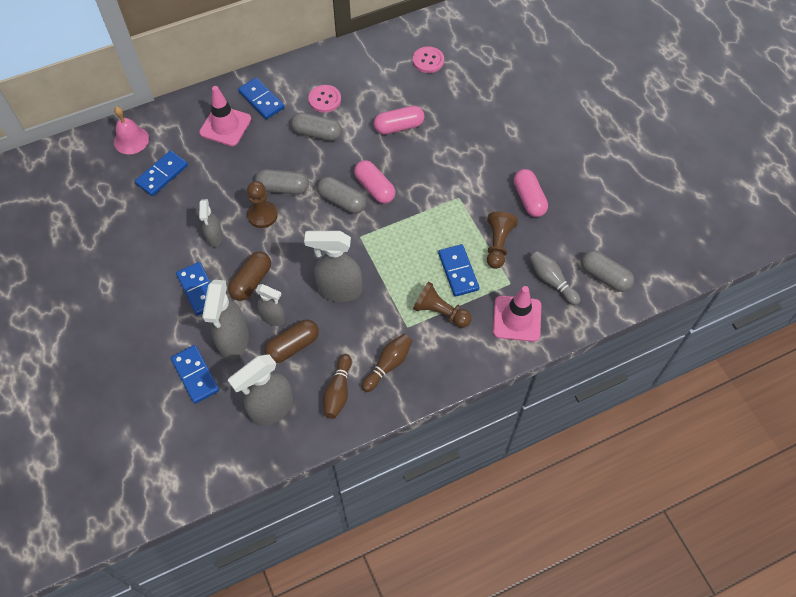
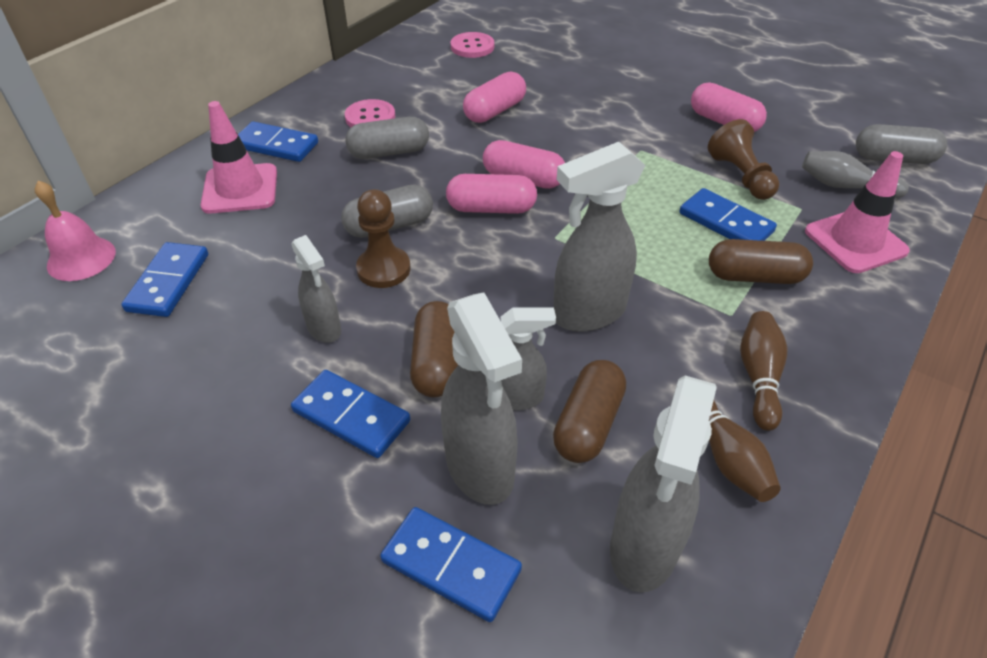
camera: 30 degrees left, 15 degrees down
grey capsule [317,177,366,214] -> pink capsule [446,174,537,214]
brown pawn [413,281,472,328] -> brown capsule [709,239,813,284]

